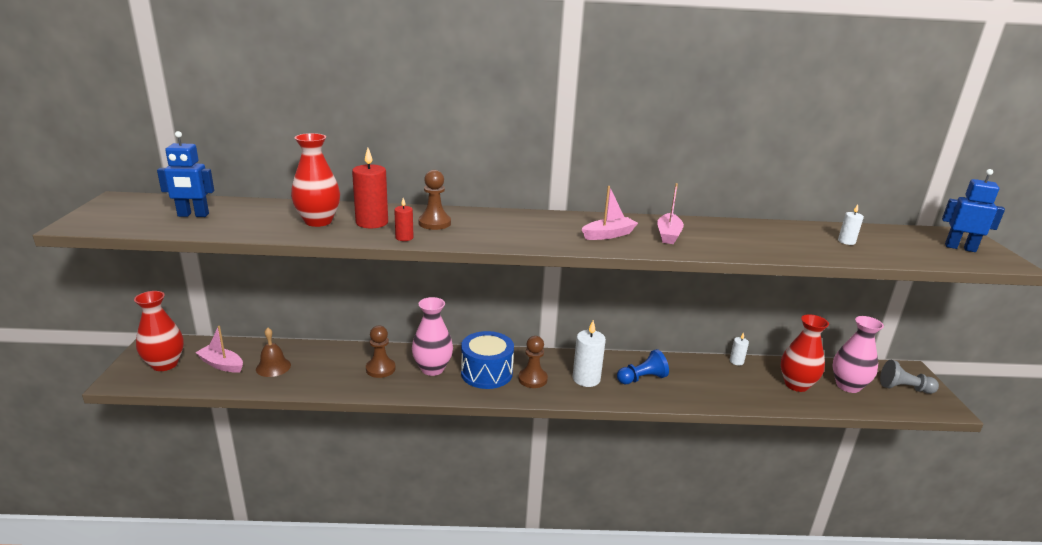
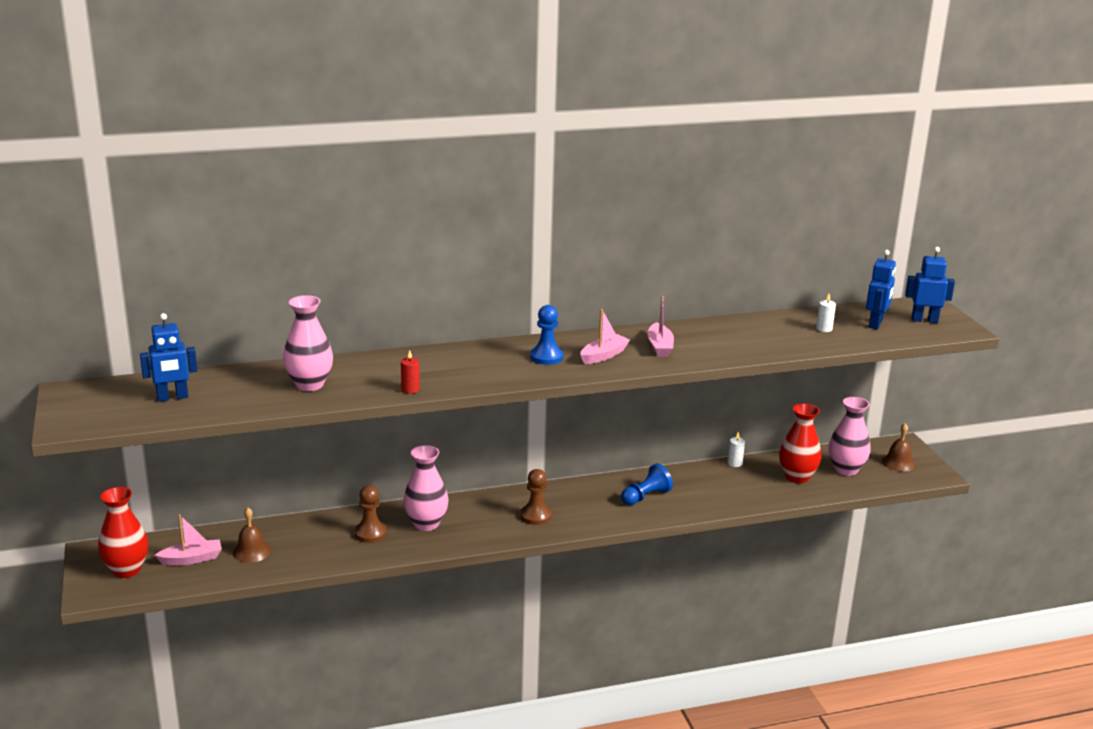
camera: 15 degrees left, 0 degrees up
pink boat [195,326,243,373] -> pink boat turned 150 degrees clockwise [155,514,222,565]
red vase [291,133,340,227] -> pink vase [283,295,333,391]
red candle [352,148,388,228] -> none
brown pawn [418,170,451,230] -> none
blue drum [461,331,514,389] -> none
white candle [573,320,606,387] -> none
grey pawn [880,360,939,394] -> brown bell [882,423,915,472]
none -> blue pawn [530,305,563,365]
none -> blue robot [866,250,896,329]

